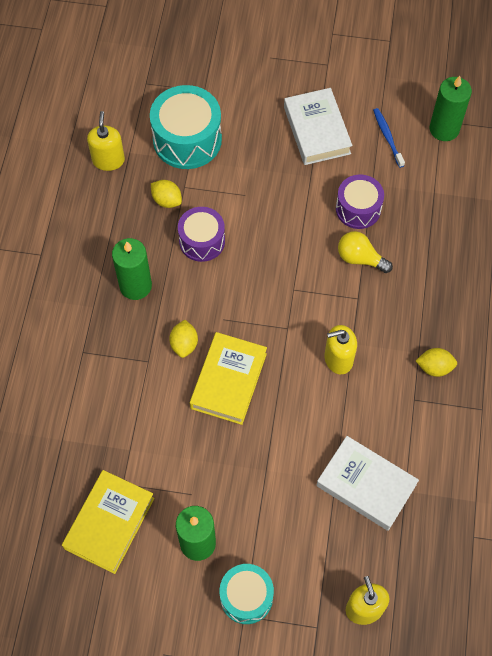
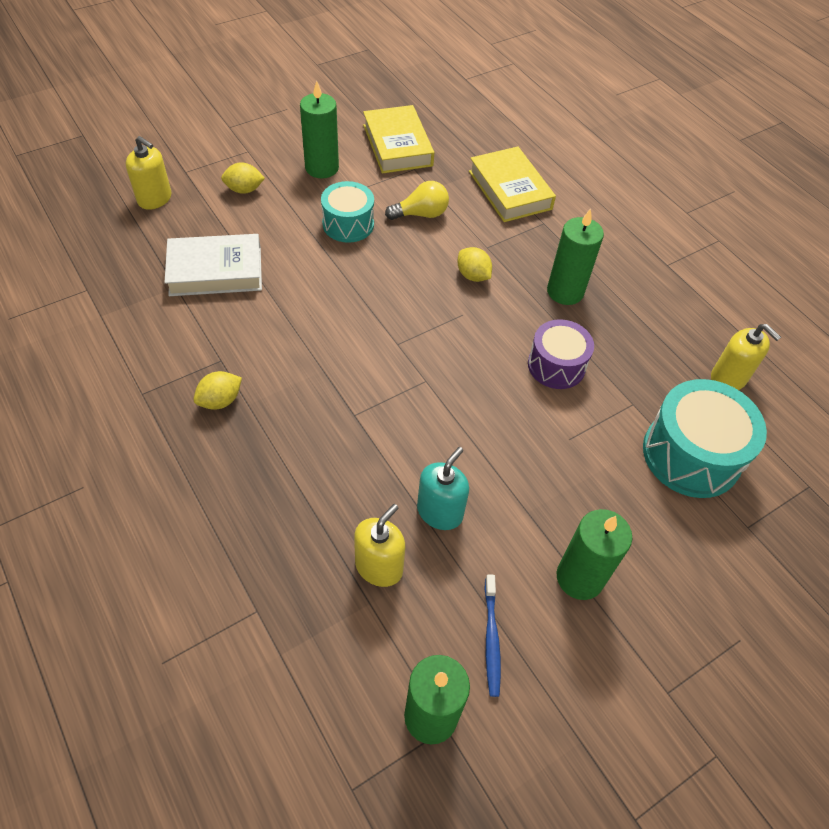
camera: 135 degrees right, 10 degrees down
yellow lemon [151,180,182,208] -> yellow lemon moved to [221,162,265,194]
yellow book [190,332,267,425] -> yellow book moved to [469,147,556,222]
turquoise drum [219,564,274,624] -> turquoise drum moved to [321,181,374,243]
white book [284,88,353,165] -> green candle [557,509,633,600]
yellow soap dispenser [325,325,357,374] -> yellow soap dispenser moved to [354,504,405,587]
purple drum [336,175,384,229] -> turquoise soap dispenser [417,447,469,530]
yellow light bulb [338,231,393,273] -> yellow light bulb moved to [385,181,449,220]
blue toothbrush [373,108,405,168] -> blue toothbrush turned 60 degrees clockwise [485,575,501,697]

